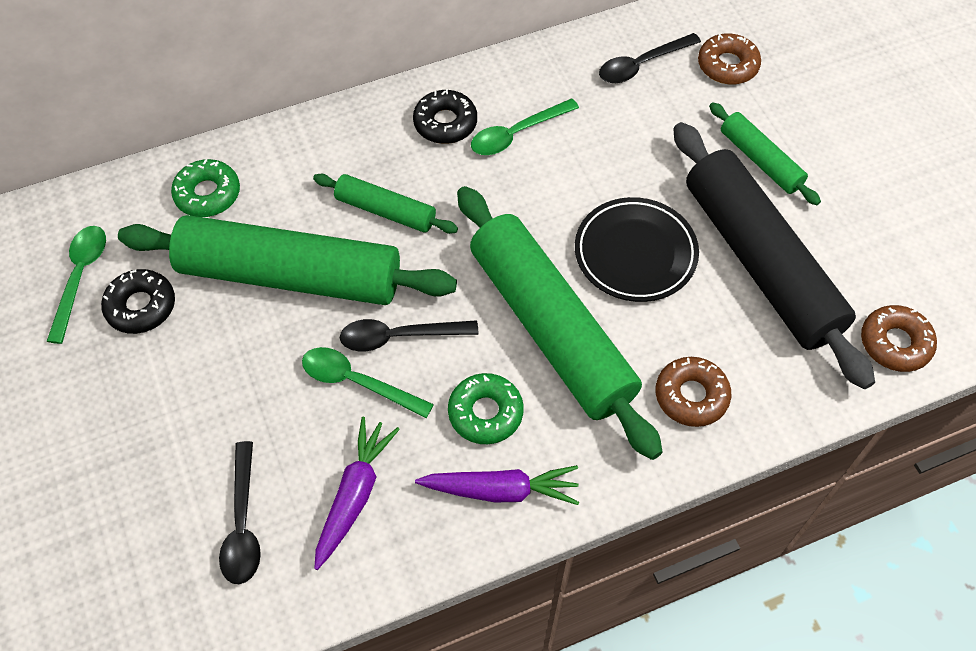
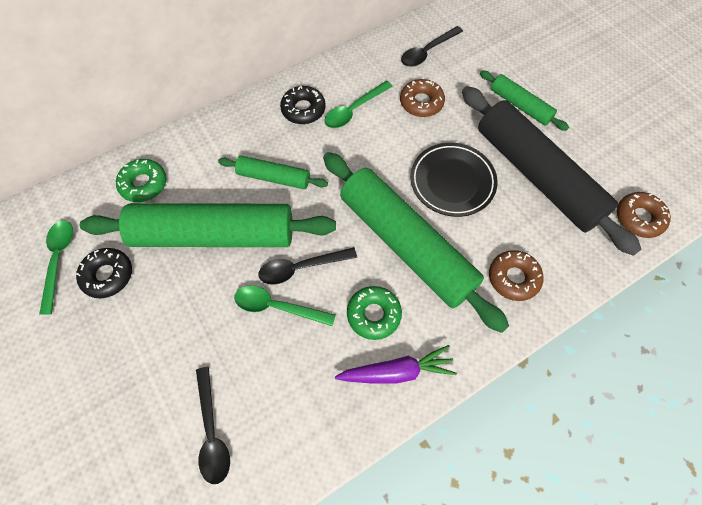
camera: 10 degrees left, 5 degrees up
purple carrot [314,417,400,570] -> none
brown donut [698,33,761,85] -> brown donut moved to [400,79,445,117]

